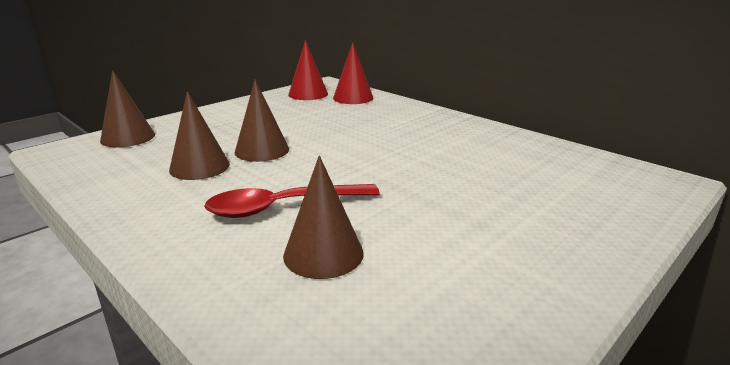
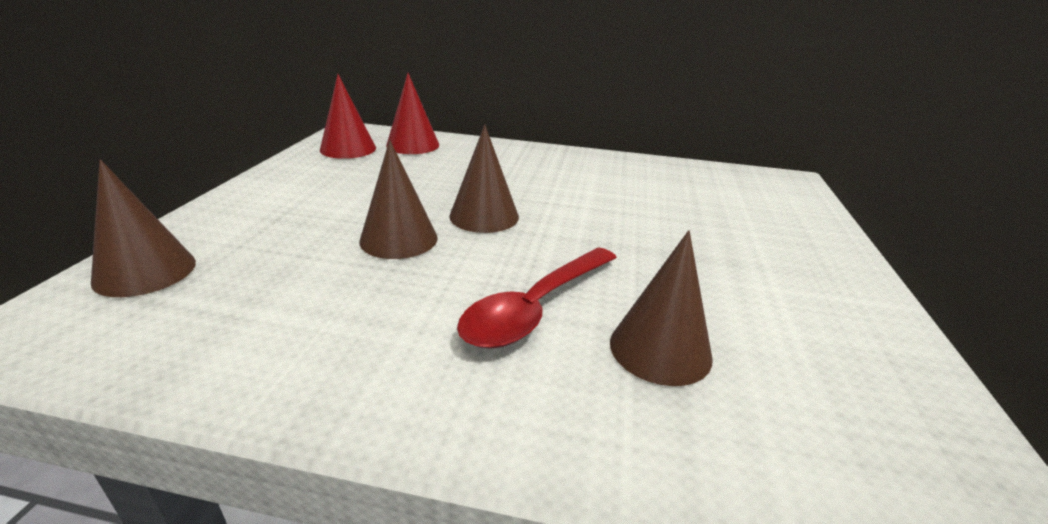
camera: 35 degrees left, 5 degrees up
brown cone [169,91,230,180] -> brown cone moved to [449,125,519,233]

